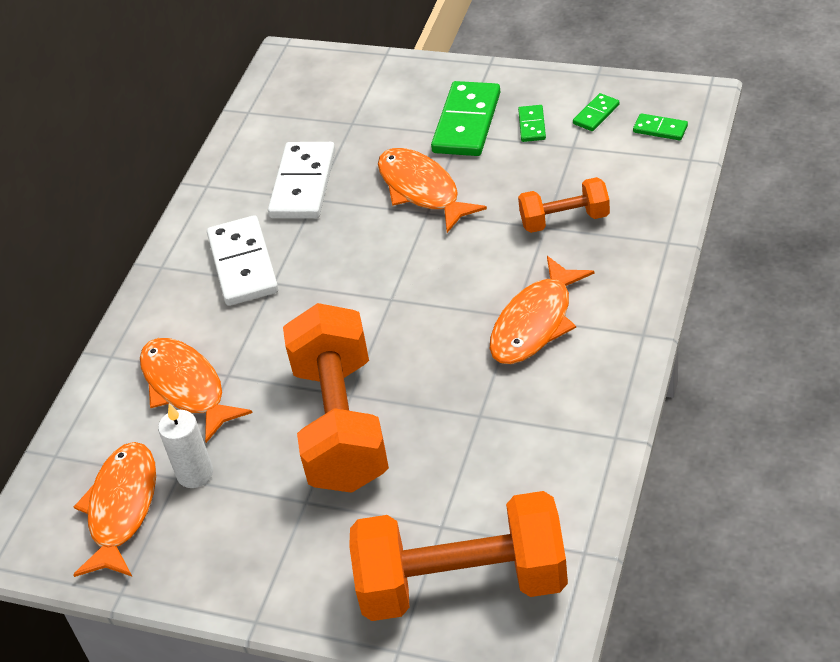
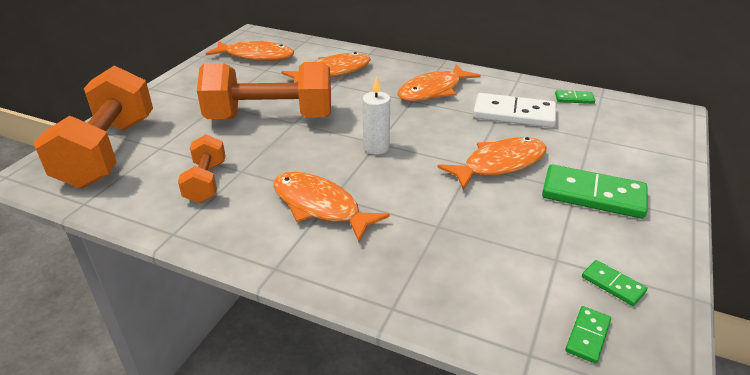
camera: 90 degrees right, 10 degrees down
white candle [158,403,213,488] -> white candle moved to [362,76,390,155]
white domino [207,215,279,306] -> orange fish [397,64,481,101]
green domino [518,105,546,142] -> green domino moved to [555,90,595,104]
orange dumbbell [518,177,610,233] -> orange dumbbell moved to [178,134,225,203]

